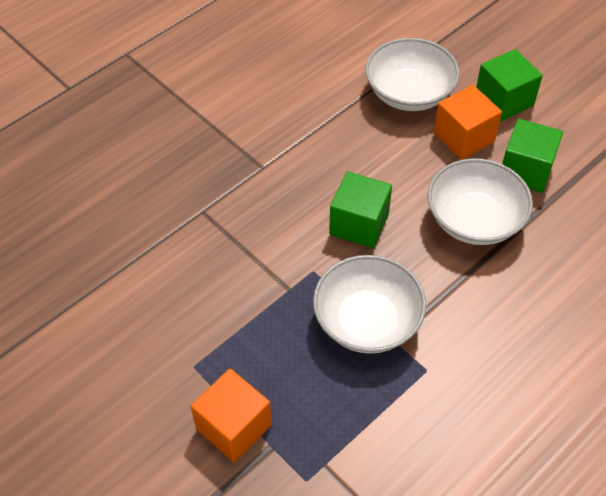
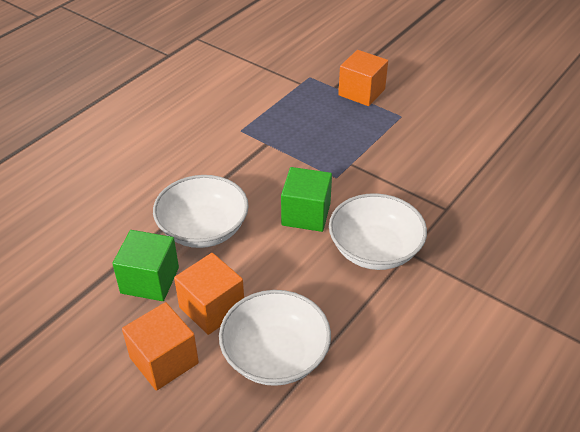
camera: 170 degrees right, 10 degrees down
white bowl [313,255,426,354] -> white bowl moved to [329,193,427,270]
green cube [476,49,543,121] -> orange cube [122,302,199,391]

